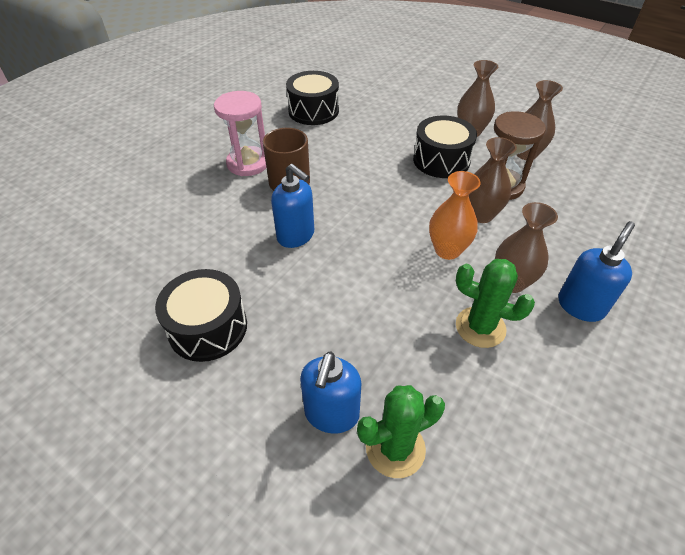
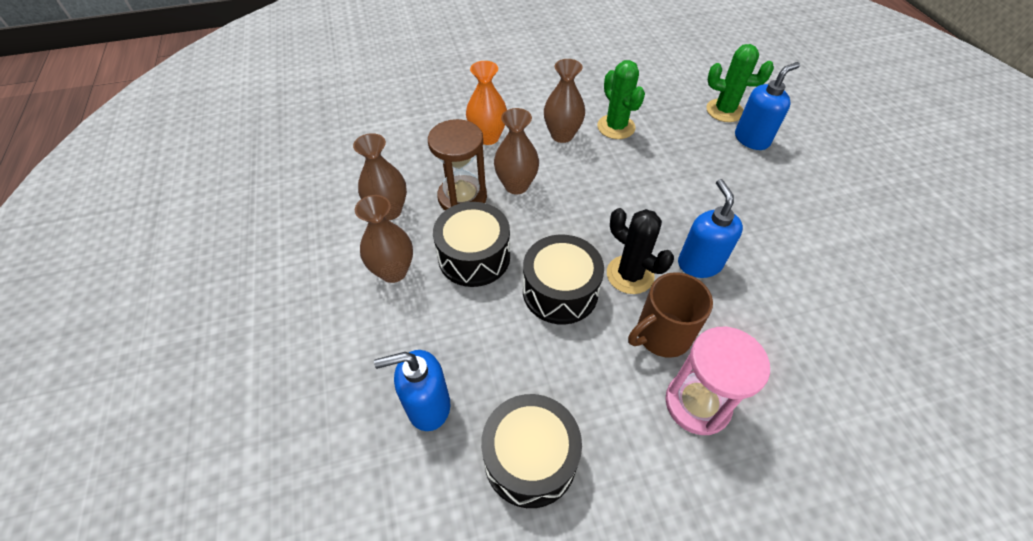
camera: 140 degrees left, 5 degrees up
black drum [155,269,247,362] -> black drum moved to [523,235,604,325]
orange vase [429,171,481,260] -> orange vase moved to [466,61,507,145]
blue soap dispenser [559,221,635,322] -> blue soap dispenser moved to [374,350,450,431]
none -> black cactus [607,208,674,294]

